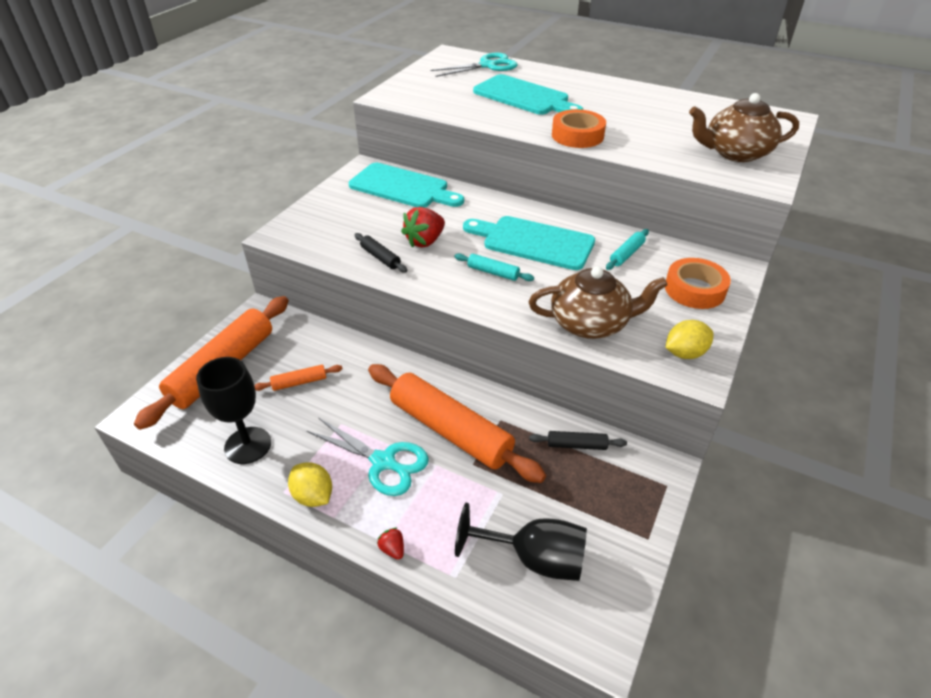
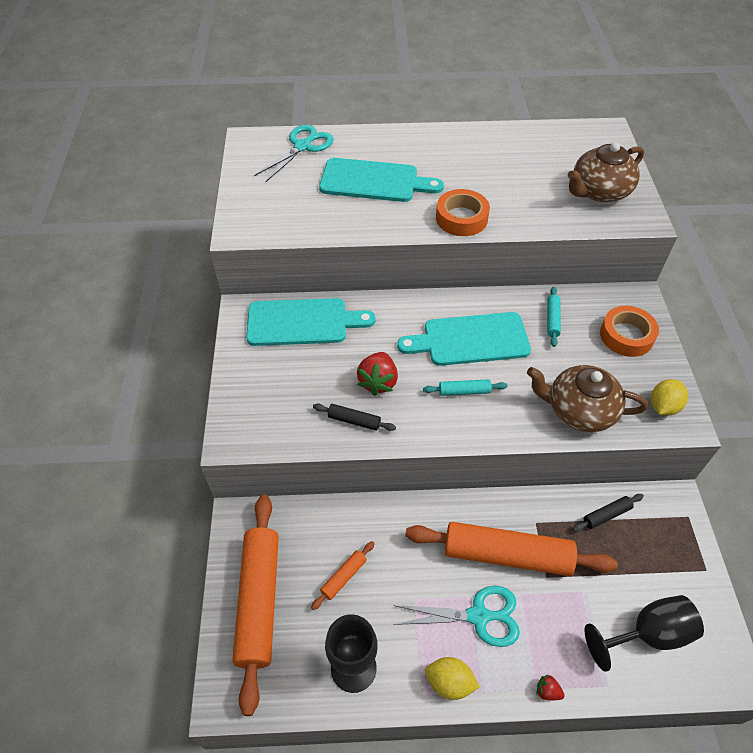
camera: 30 degrees left, 10 degrees up
brown teapot [528,266,667,339] -> brown teapot turned 135 degrees counterclockwise [527,365,648,432]

